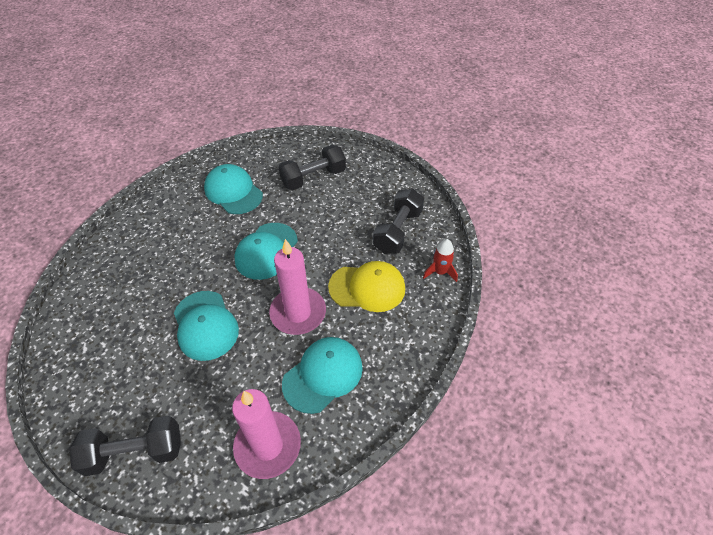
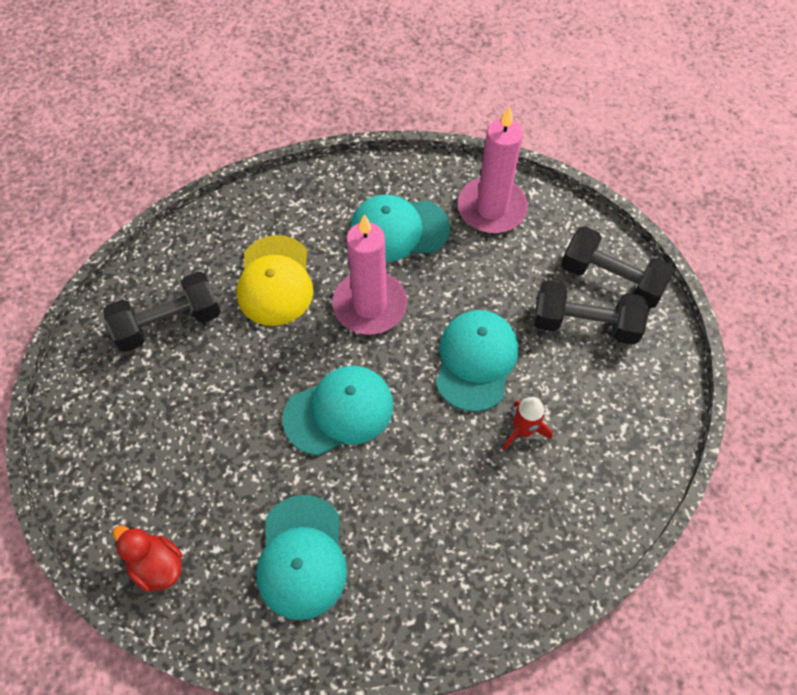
camera: 140 degrees left, 10 degrees up
black dumbbell [278,145,346,190] -> black dumbbell moved to [534,280,649,345]
yellow cap [328,261,405,312] -> yellow cap turned 135 degrees counterclockwise [236,235,313,326]
red rocket [423,239,458,282] -> red rocket moved to [503,397,553,450]
none -> red duck [113,526,182,592]

